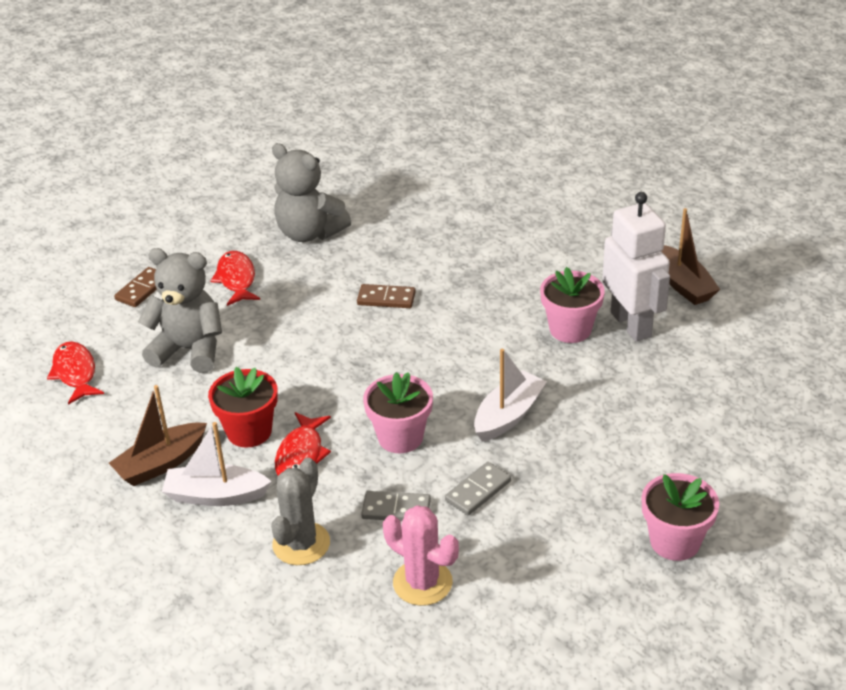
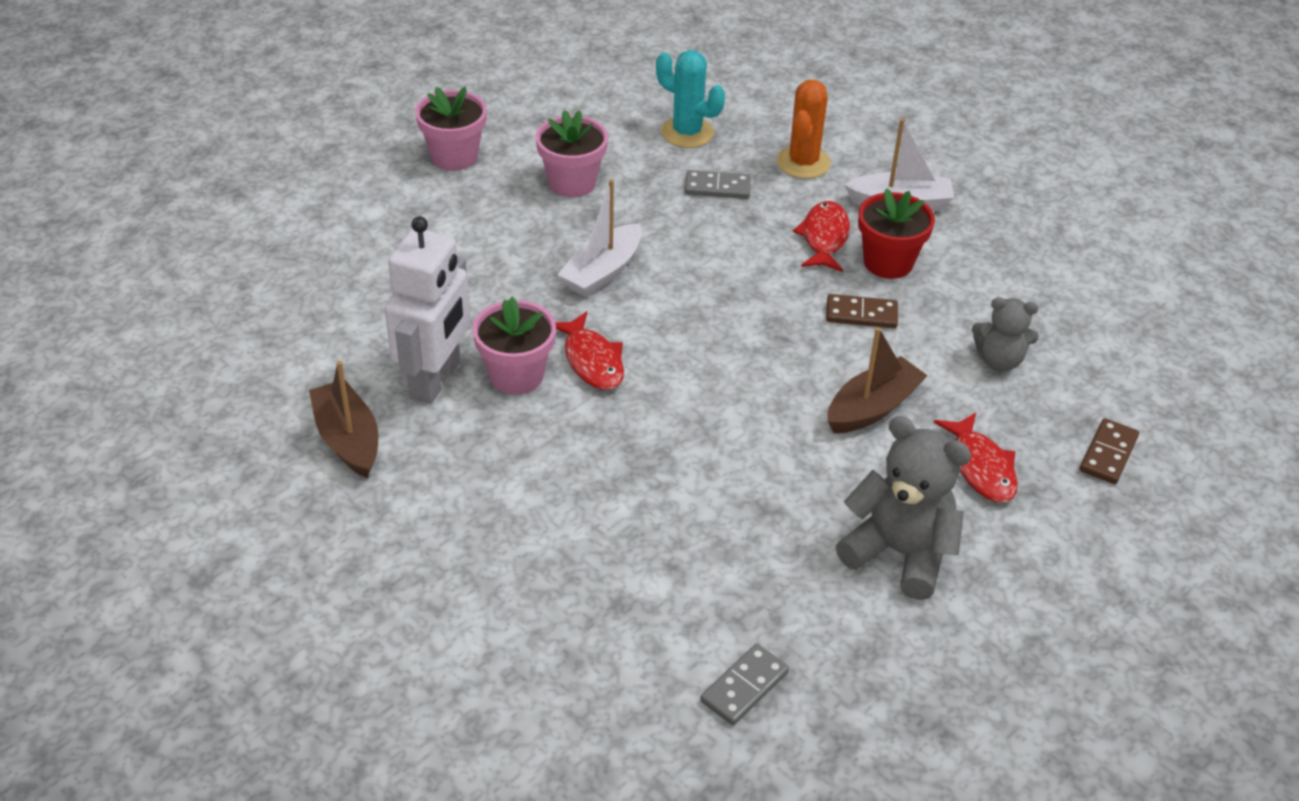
camera: 175 degrees right, 5 degrees up
red fish [47,341,104,405] -> red fish moved to [555,311,624,390]
brown boat [109,385,207,486] -> brown boat moved to [828,327,928,433]
grey teddy bear [138,248,222,373] -> grey teddy bear [972,297,1039,371], size x0.61
grey cactus [271,458,330,565] -> orange cactus [776,80,831,179]
brown domino [357,284,416,308] -> brown domino moved to [826,294,898,328]
pink flower pot [363,372,433,453] -> pink flower pot moved to [536,110,608,197]
pink cactus [383,505,459,606] -> turquoise cactus [656,50,725,148]
grey domino [445,462,511,516] -> grey domino moved to [700,644,789,725]
white robot [602,192,670,342] -> white robot turned 135 degrees counterclockwise [385,216,471,404]

